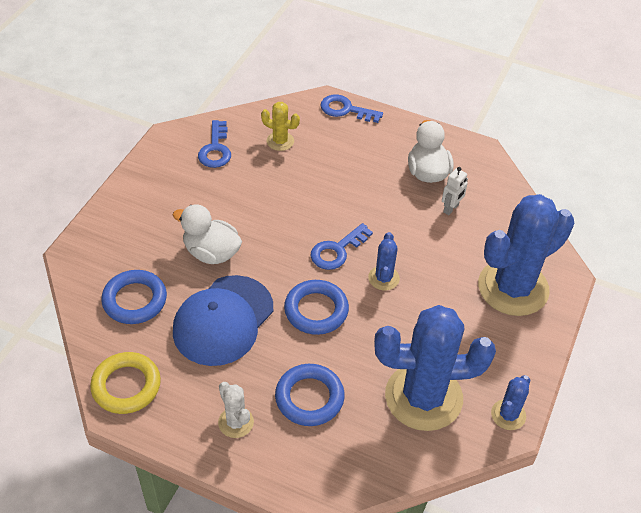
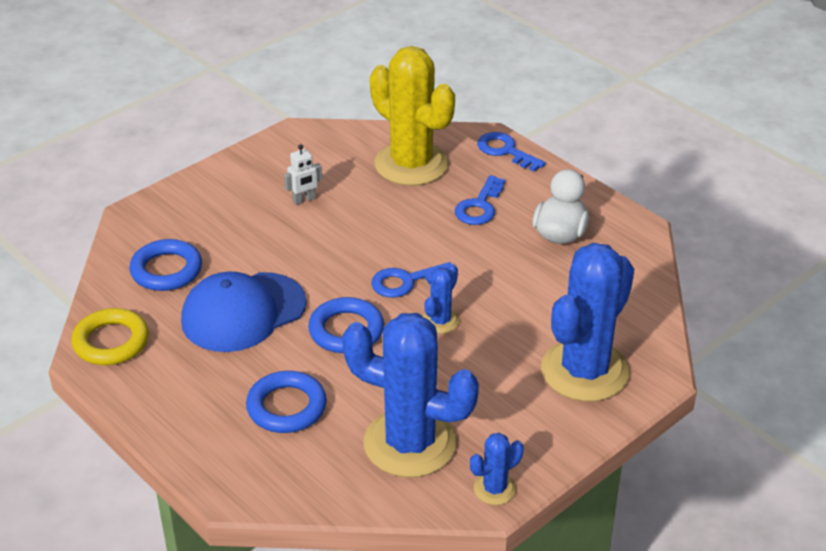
camera: 25 degrees right, 10 degrees down
white duck [173,205,242,264] -> none
blue key [198,120,231,168] -> blue key moved to [455,175,505,225]
white cactus [218,382,254,438] -> none
yellow cactus [261,102,300,151] -> yellow cactus [370,46,455,186], size x2.25
white robot [442,167,468,215] -> white robot moved to [284,144,322,205]
blue cactus [478,194,574,316] -> blue cactus turned 45 degrees counterclockwise [541,243,634,402]

